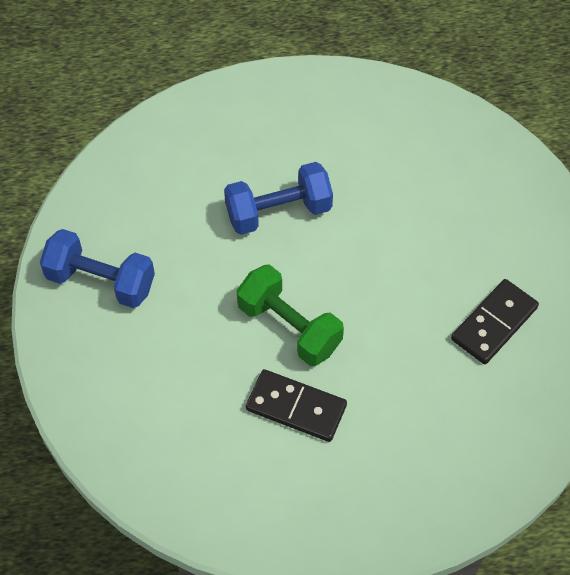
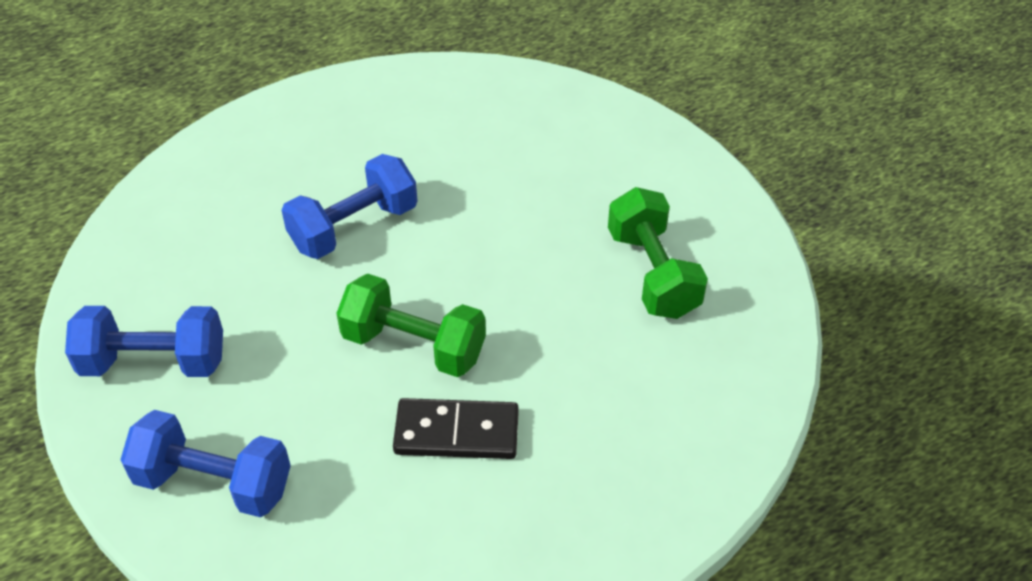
camera: 20 degrees left, 10 degrees down
black domino [451,279,539,364] -> green dumbbell [608,187,708,319]
none -> blue dumbbell [121,410,291,517]

